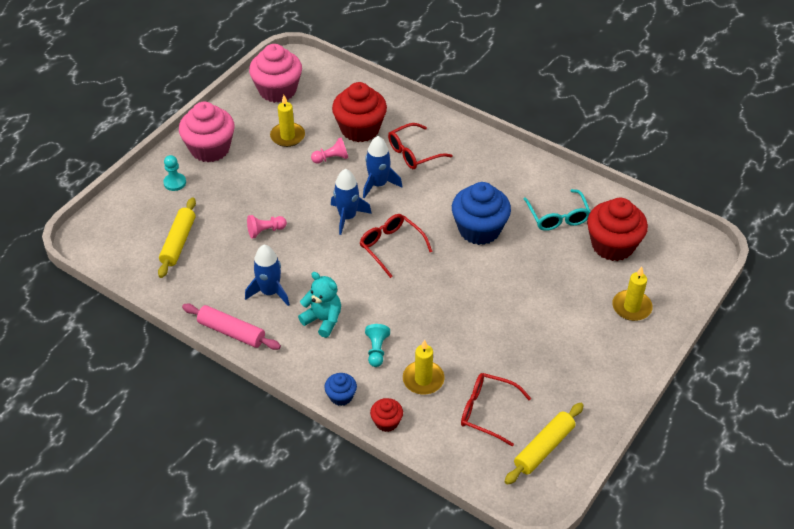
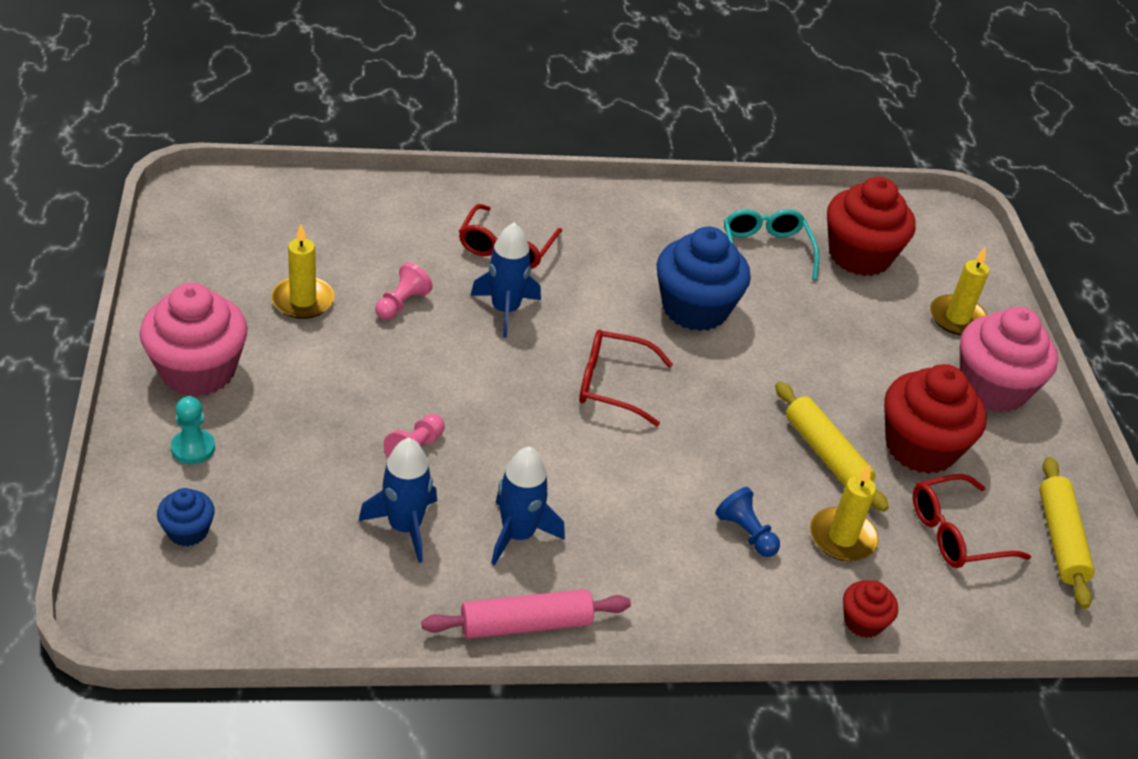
camera: 45 degrees left, 5 degrees down
yellow rolling pin [158,197,196,278] -> yellow rolling pin moved to [775,381,889,512]
pink cupcake [249,44,302,103] -> pink cupcake moved to [960,307,1058,412]
turquoise teddy bear [298,272,341,338] -> none
blue cupcake [324,373,357,406] -> blue cupcake moved to [157,488,215,546]
blue rocket [331,169,372,235] -> blue rocket moved to [359,438,437,563]
red cupcake [332,82,387,142] -> red cupcake moved to [884,364,987,474]
turquoise pawn [365,324,390,367] -> blue pawn [715,487,780,557]
turquoise glasses [524,189,591,231] -> turquoise glasses turned 135 degrees counterclockwise [724,209,819,280]

